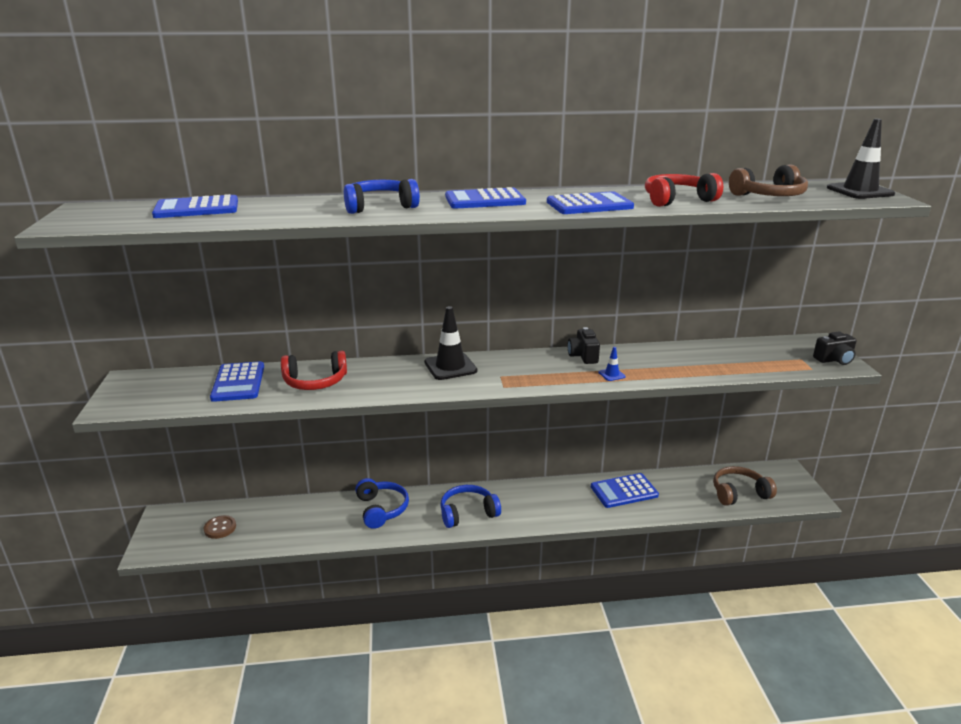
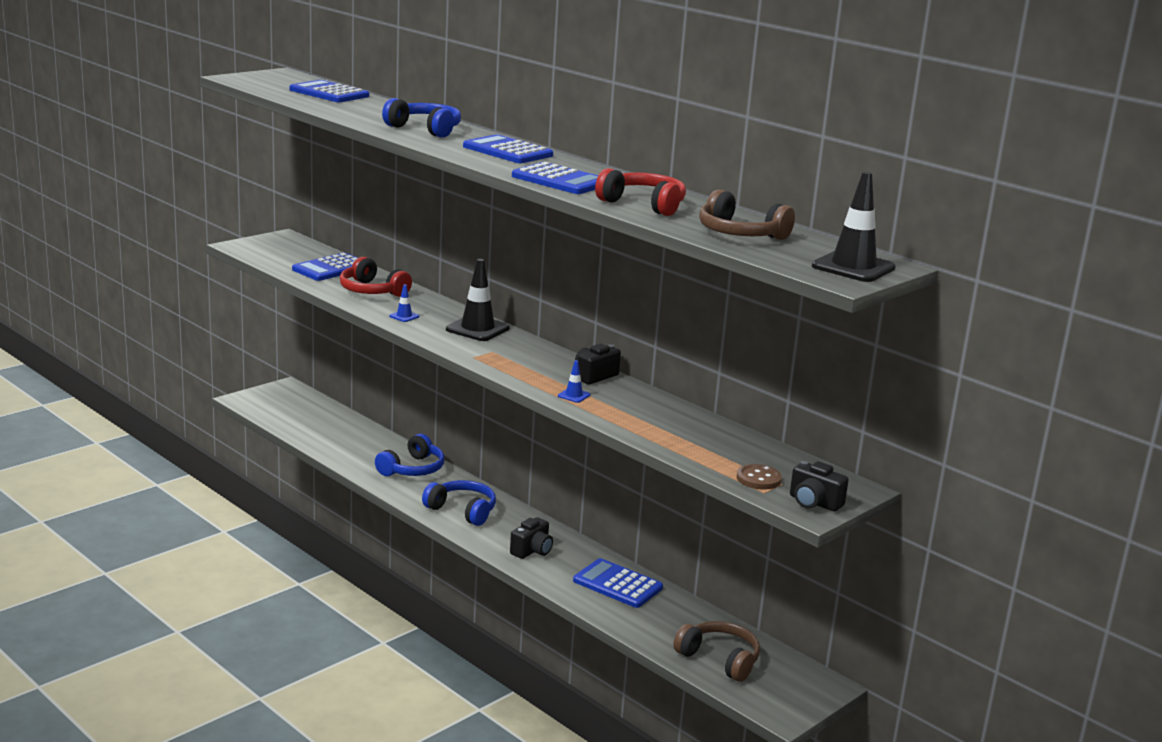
camera: 50 degrees right, 5 degrees down
brown button [204,515,236,539] -> brown button moved to [737,464,782,490]
none -> blue traffic cone [389,284,419,322]
none -> black camera [510,517,553,559]

